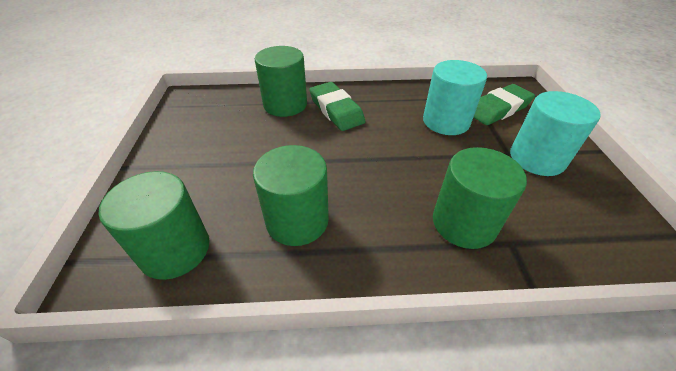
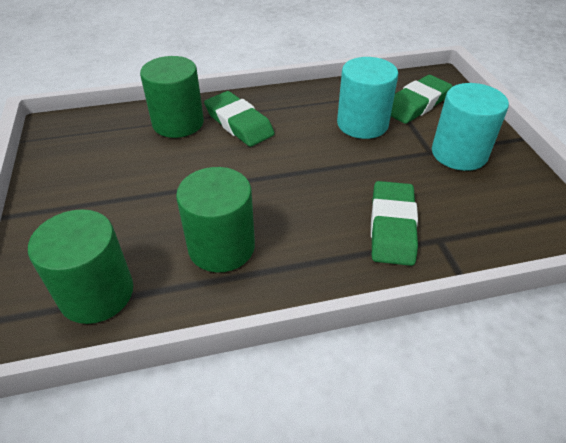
camera: 10 degrees left, 0 degrees up
green cylinder [433,147,527,249] -> green eraser [371,181,418,266]

